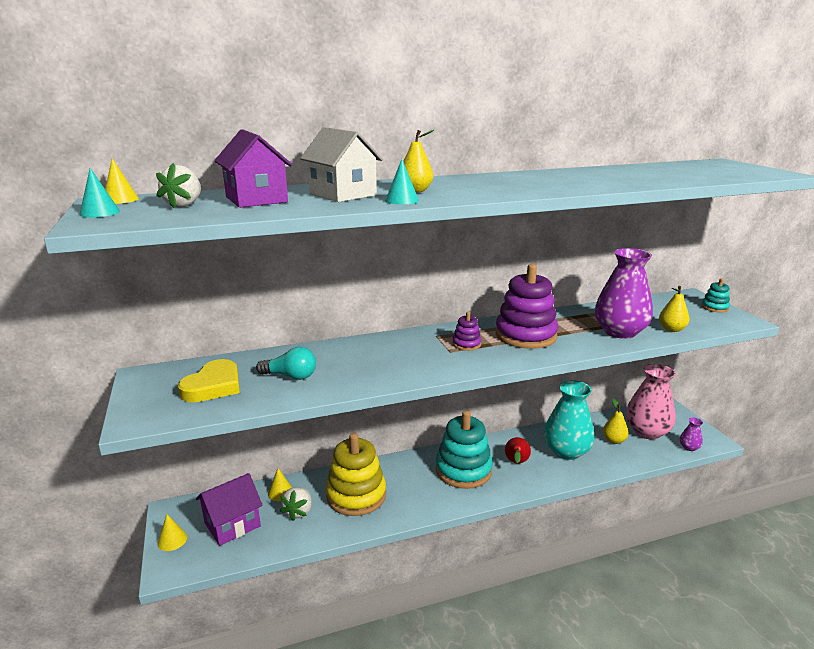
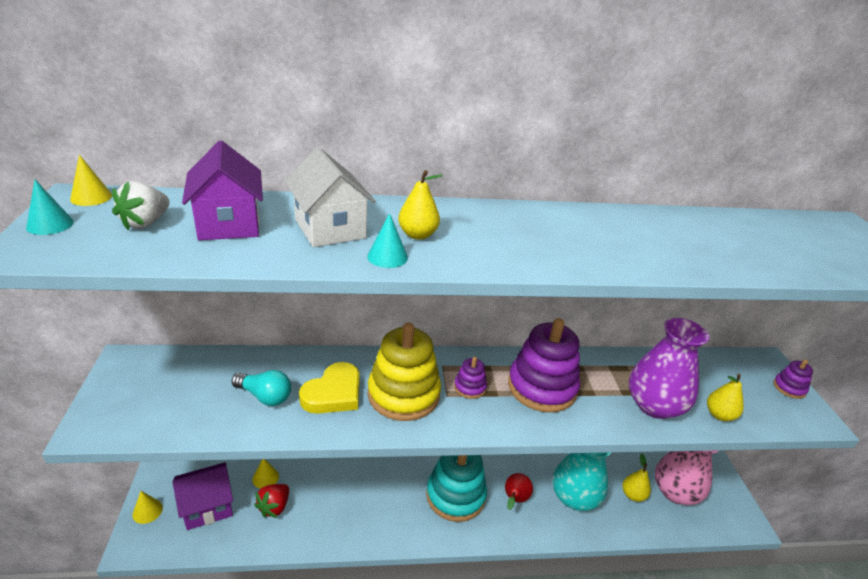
camera: 10 degrees right, 10 degrees up
yellow heart [178,359,240,402] -> yellow heart moved to [299,362,360,414]
white strawberry [280,487,312,521] -> red strawberry [254,484,289,518]
yellow stacking toy [326,433,386,516] -> yellow stacking toy moved to [368,323,441,421]
purple vase [680,417,703,451] -> none
turquoise stacking toy [701,278,730,312] -> purple stacking toy [773,359,813,399]

